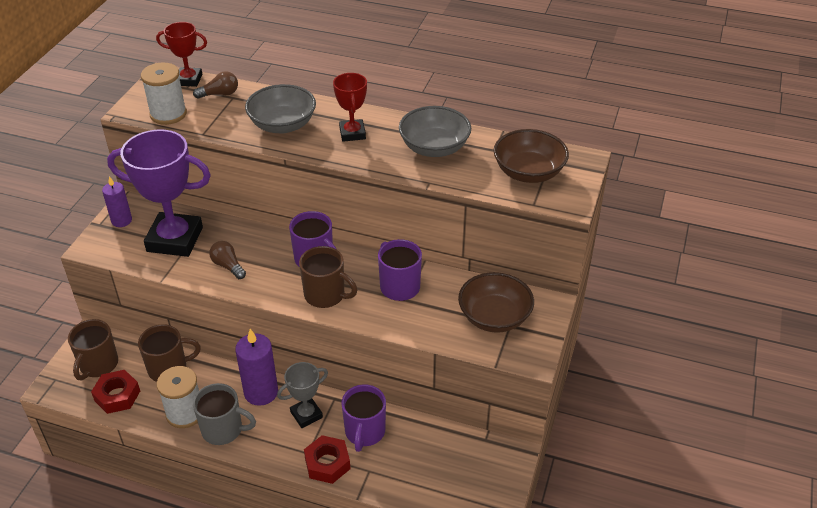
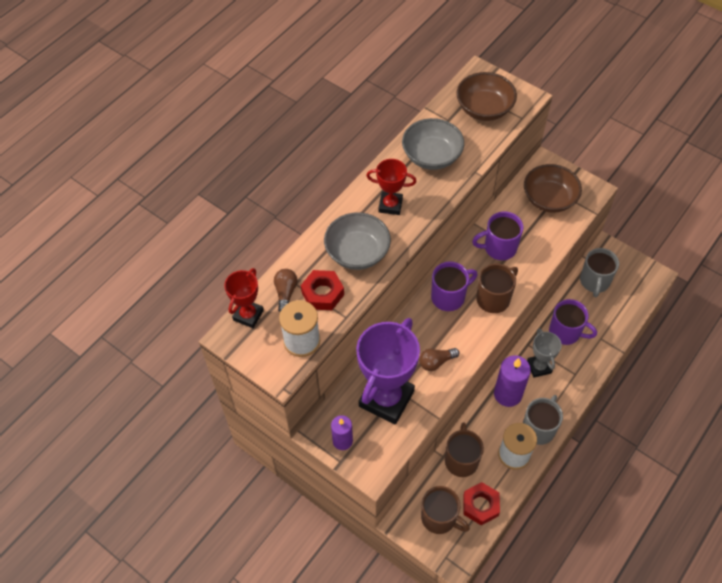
camera: 70 degrees left, 15 degrees up
red nut [304,435,350,484] -> red nut moved to [301,270,344,310]
none -> grey mug [580,248,619,297]

